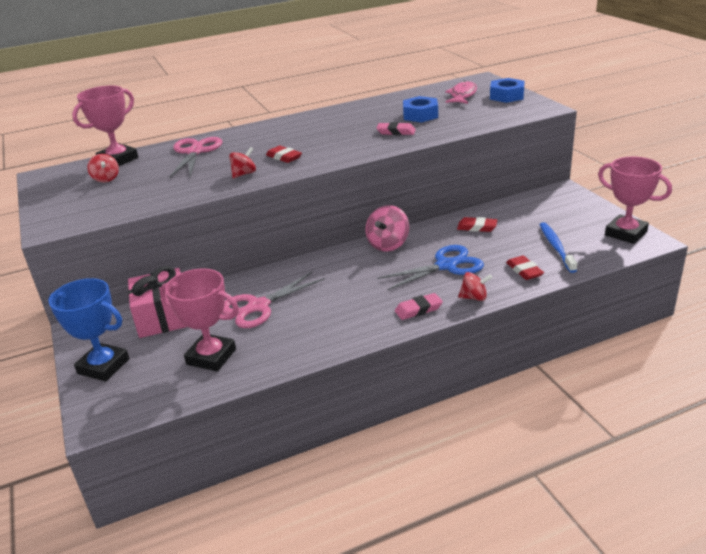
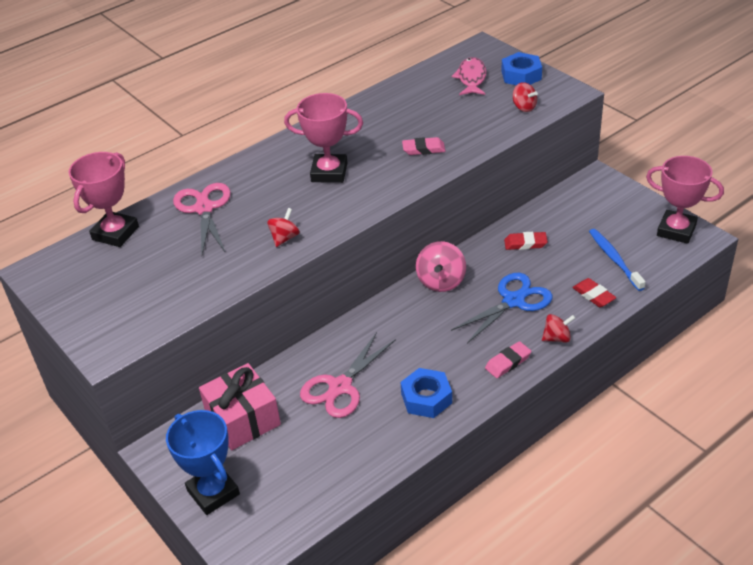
camera: 15 degrees left, 10 degrees up
blue trophy [48,278,130,381] -> blue trophy turned 45 degrees clockwise [166,410,240,515]
red spinning top [87,154,119,182] -> red spinning top moved to [513,82,538,112]
pink trophy [160,268,239,371] -> pink trophy moved to [284,93,363,183]
red eraser [266,146,302,163] -> none
blue nut [403,96,438,122] -> blue nut moved to [400,368,452,418]

